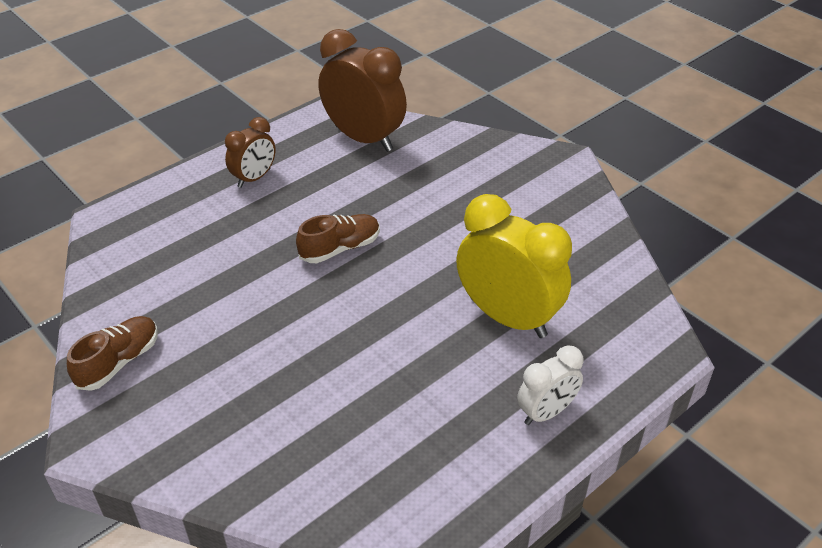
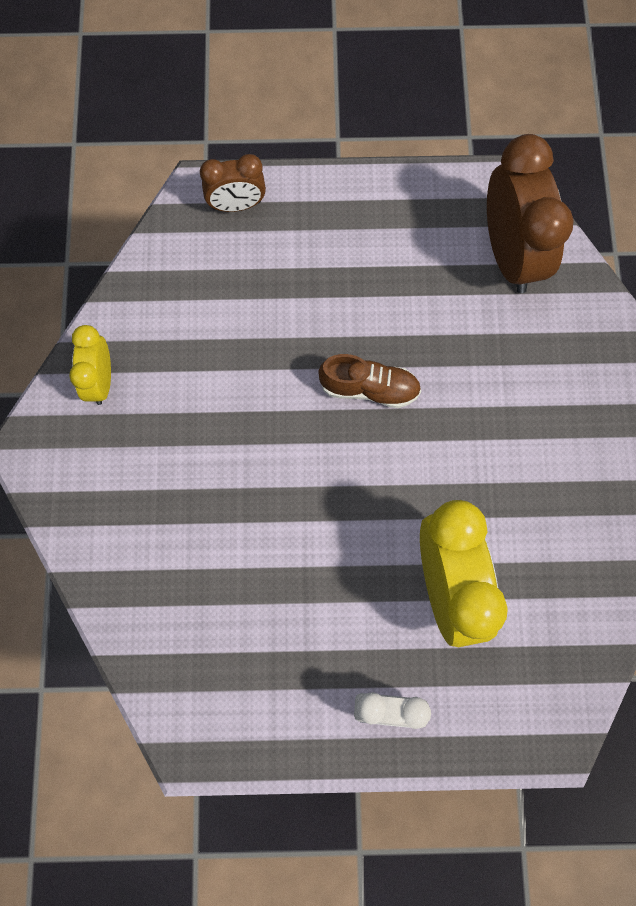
camera: 40 degrees right, 30 degrees up
brown shoe [67,316,158,391] -> yellow clock [69,325,111,405]
brown clock [225,117,276,188] -> brown clock moved to [200,154,266,212]

